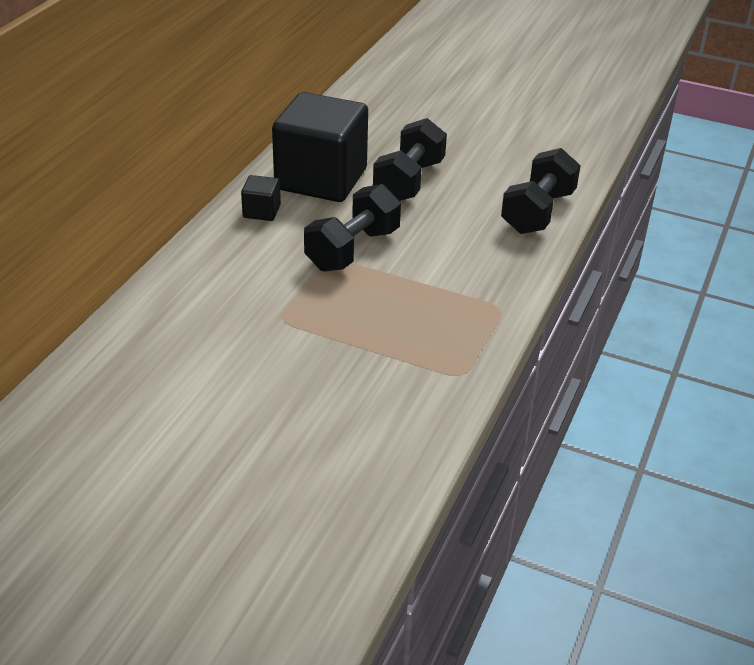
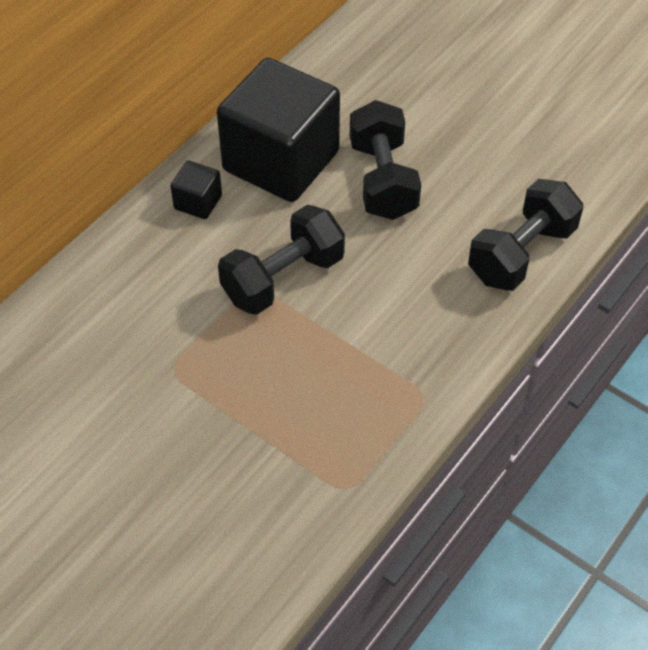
camera: 15 degrees right, 15 degrees up
black dumbbell [373,118,447,201] -> black dumbbell turned 45 degrees counterclockwise [350,100,421,220]

